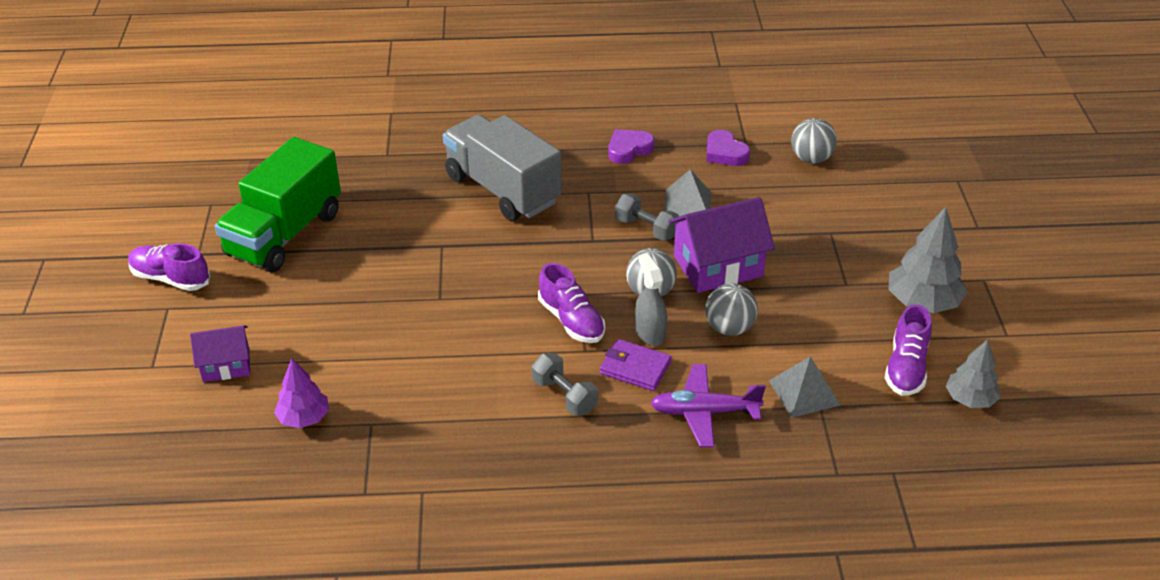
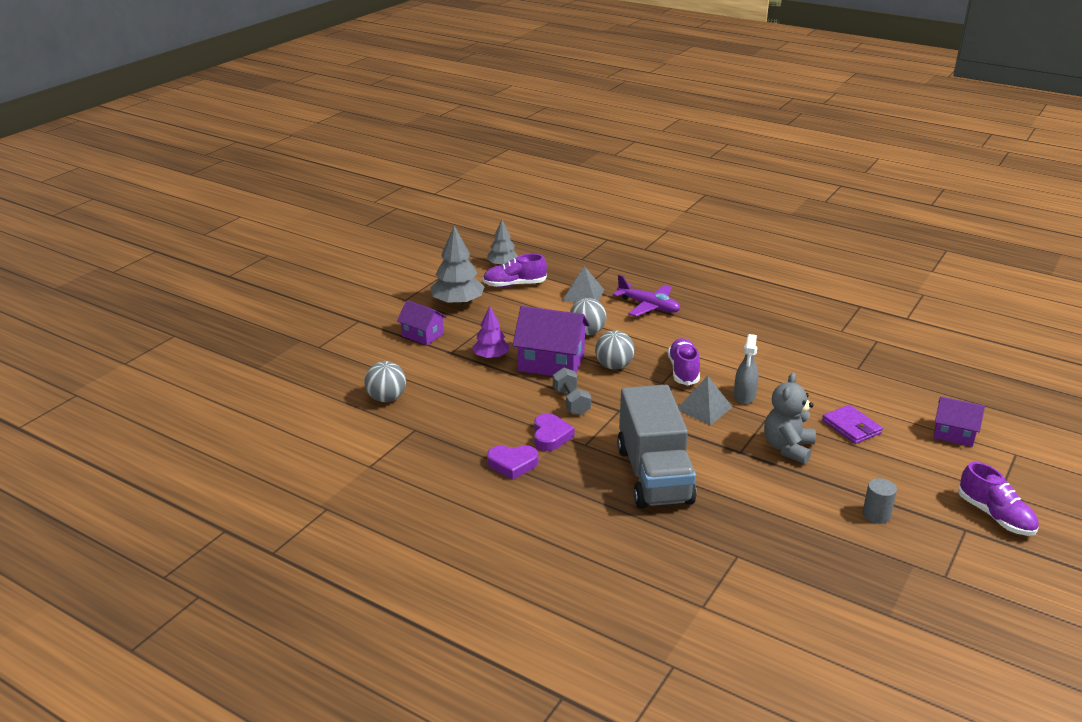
camera: 145 degrees left, 10 degrees down
green truck [215,137,341,272] -> grey cylinder [863,478,897,524]
purple tree [274,358,329,428] -> purple tree moved to [472,306,509,359]
grey dumbbell [532,353,598,416] -> none
purple wallet [600,339,672,391] -> purple wallet moved to [822,405,883,444]
grey spray bottle [635,253,667,346] -> grey spray bottle moved to [734,334,759,405]
grey pyramid [664,169,711,216] -> grey pyramid moved to [678,376,732,425]
purple heart [706,130,750,166] -> purple heart moved to [534,413,575,451]
purple shoe [885,304,932,396] -> purple shoe turned 150 degrees counterclockwise [483,254,547,287]
none -> purple house [397,300,447,345]
none -> grey teddy bear [764,373,816,464]

